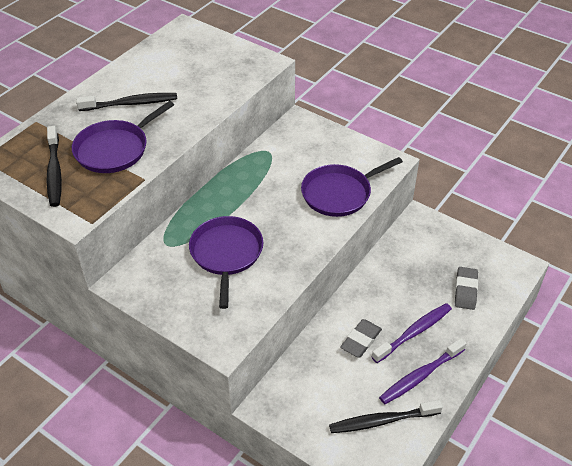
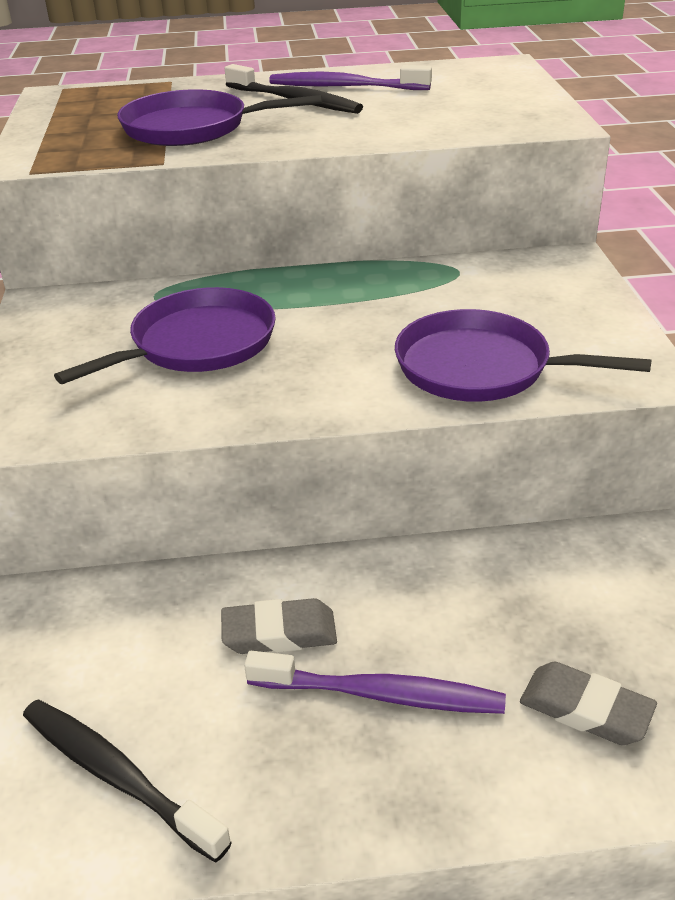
camera: 50 degrees right, 10 degrees down
black toothbrush [46,126,62,207] -> none
purple toothbrush [379,338,467,404] -> purple toothbrush moved to [269,65,432,90]
grey eraser [455,267,478,310] -> grey eraser turned 60 degrees clockwise [520,661,657,745]

